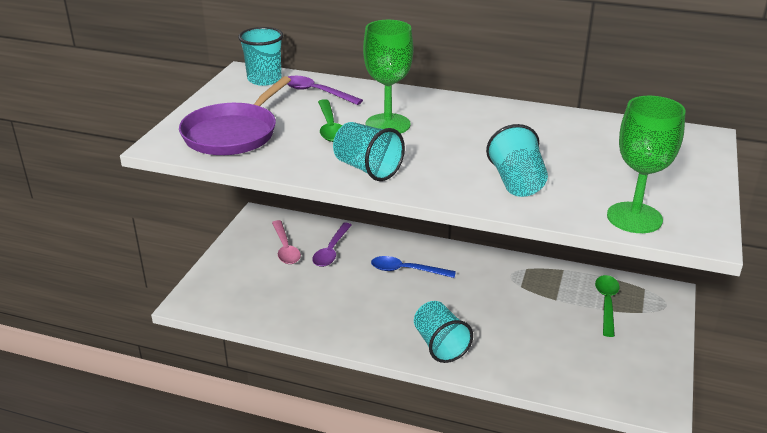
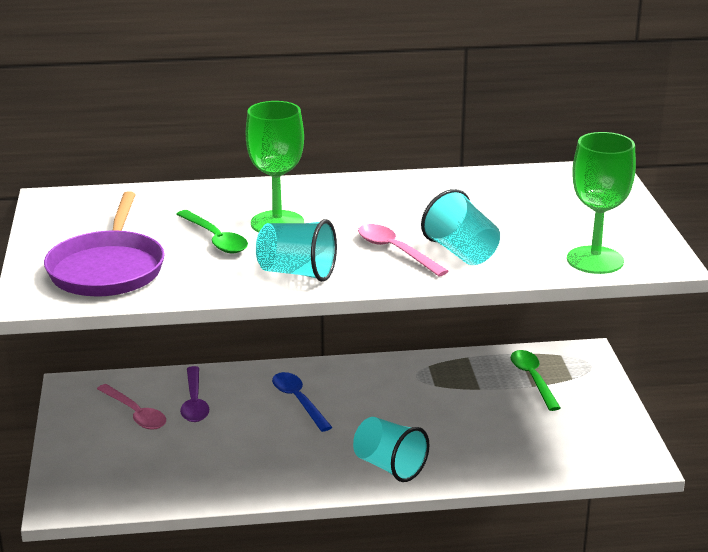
camera: 25 degrees left, 5 degrees down
turquoise cup [238,27,283,86] -> none
purple spoon [287,76,363,105] -> none
blue spoon [371,256,456,278] -> blue spoon turned 75 degrees clockwise [272,372,332,432]
none -> pink spoon [358,224,449,276]

